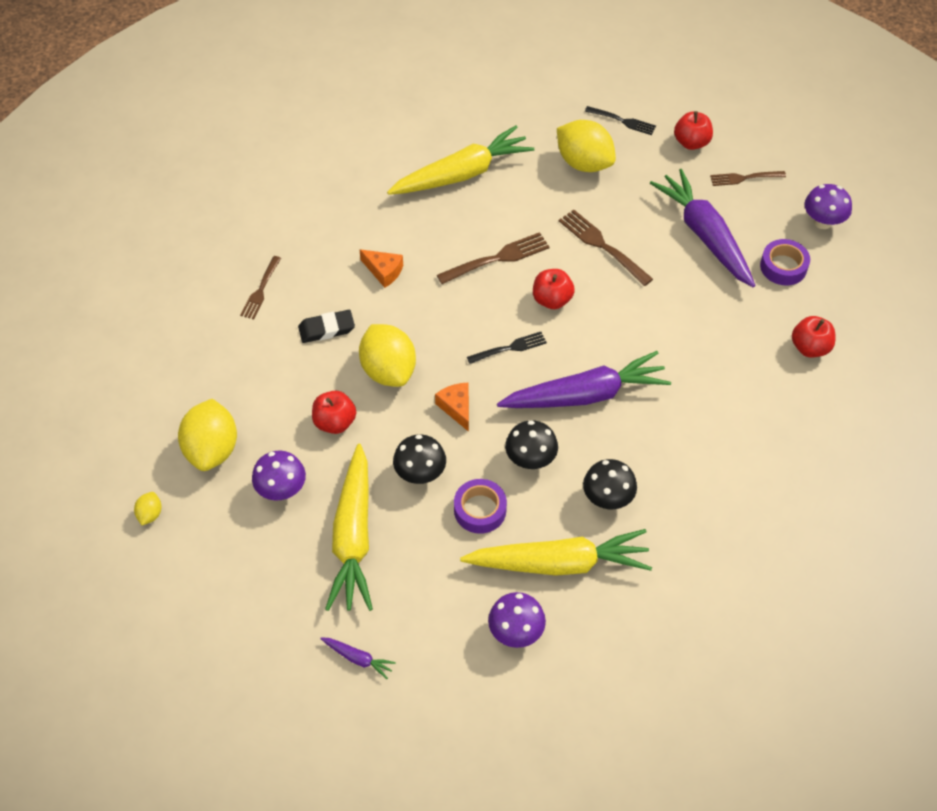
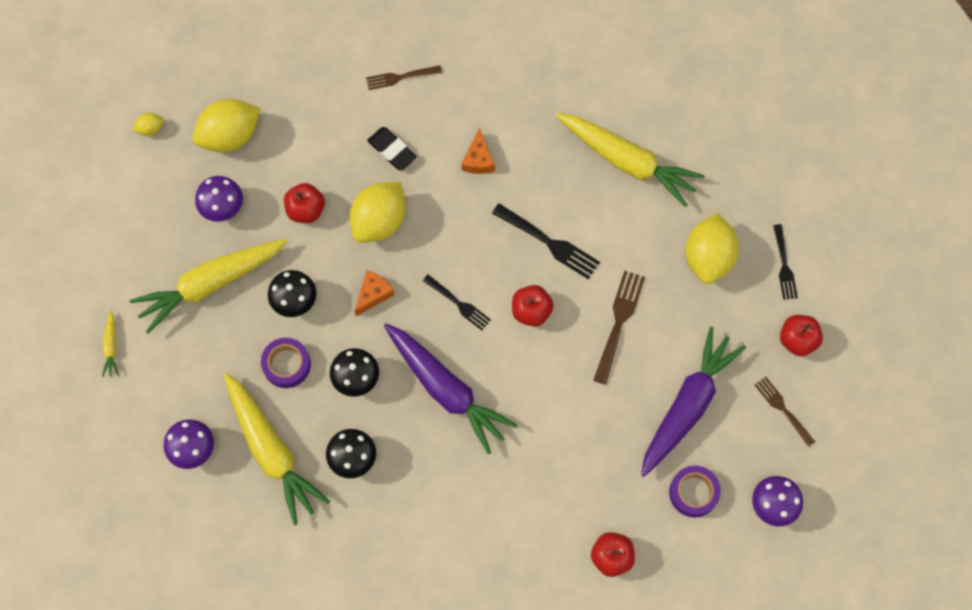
camera: 60 degrees right, 15 degrees up
purple carrot [320,637,396,679] -> yellow carrot [102,310,119,377]
brown fork [437,232,550,284] -> black fork [492,203,600,279]

